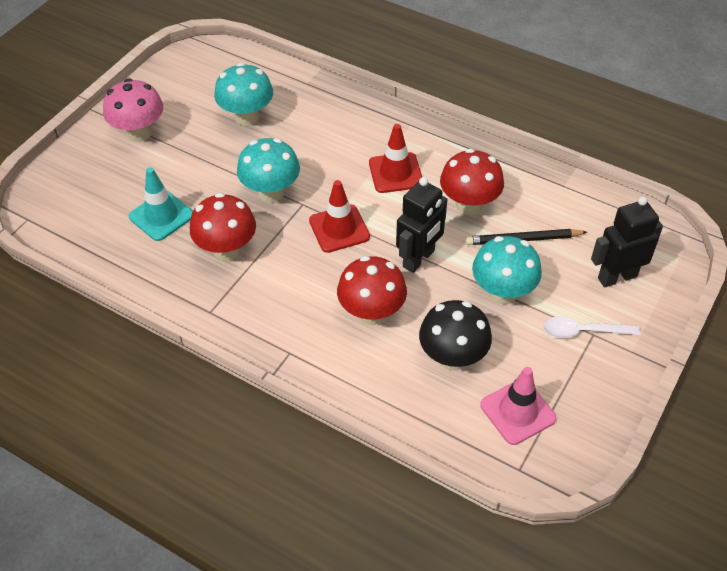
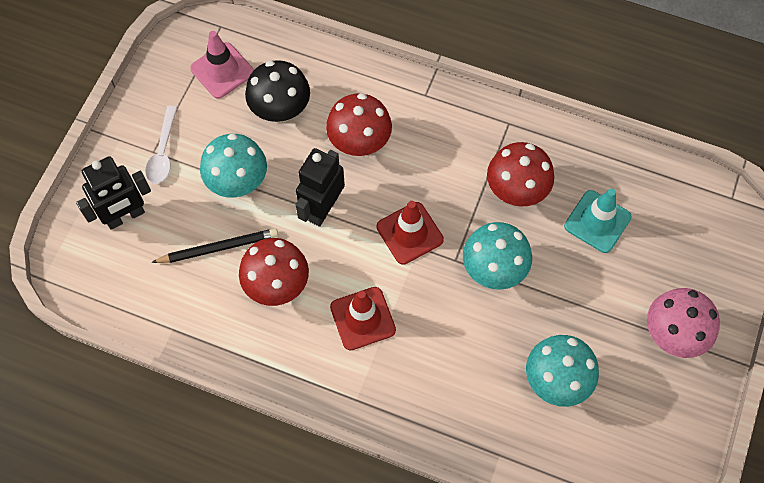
camera: 170 degrees right, 15 degrees up
white spoon [543,316,640,338] -> white spoon turned 105 degrees clockwise [145,106,177,184]

